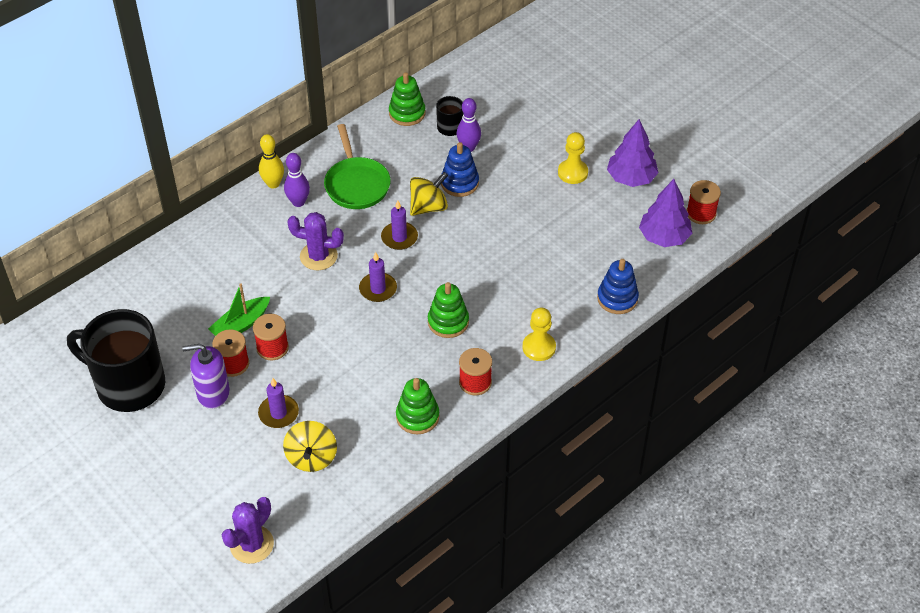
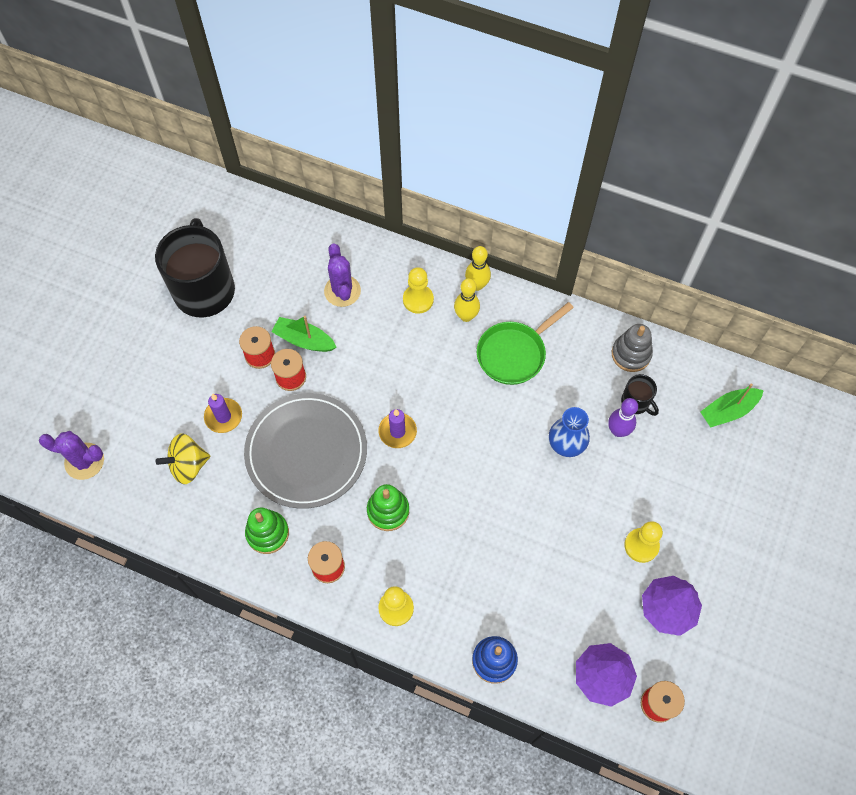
camera: 65 degrees right, 15 degrees up
purple soap dispenser [182,344,230,409] -> none
purple bowling pin [284,153,310,207] -> yellow bowling pin [454,278,480,322]
purple cactus [287,212,344,270] -> purple cactus moved to [324,243,361,307]
purple candle [381,200,418,250] -> none
green stacking toy [389,72,425,126] -> grey stacking toy [612,324,653,372]
yellow spinning top [410,172,448,216] -> none
blue stacking toy [441,142,479,197] -> blue vase [549,407,590,457]
none -> grey plate [244,393,367,509]
none -> yellow pawn [403,267,434,314]
none -> green boat [700,384,764,427]

